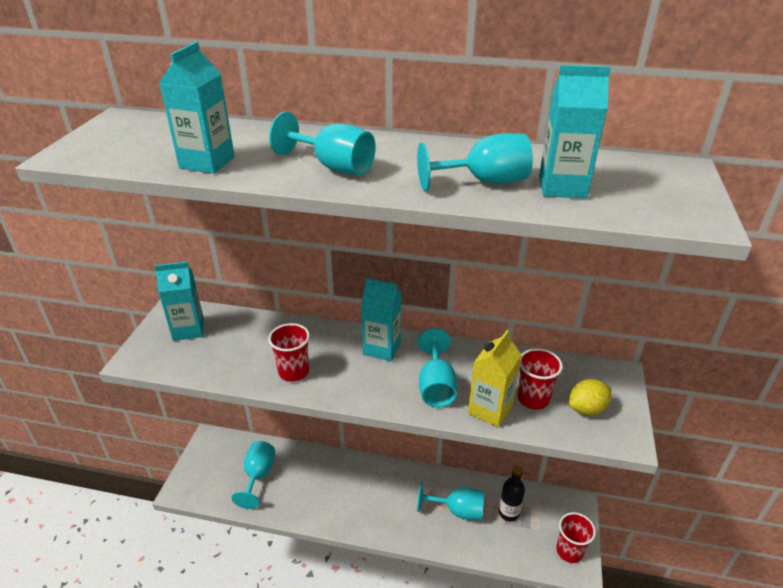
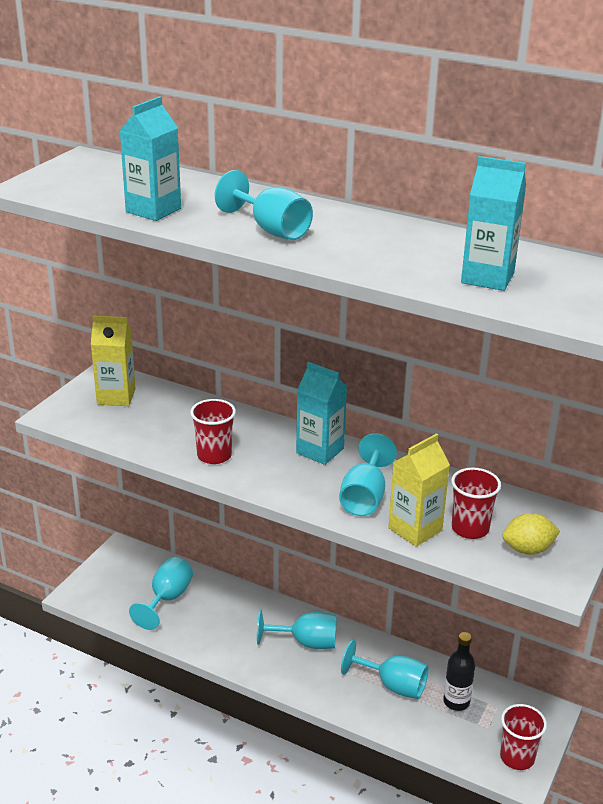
camera: 15 degrees right, 5 degrees down
turquoise carton [155,262,204,341] -> yellow carton [91,316,136,406]
turquoise goblet [417,133,533,191] -> turquoise goblet moved to [257,610,337,649]

